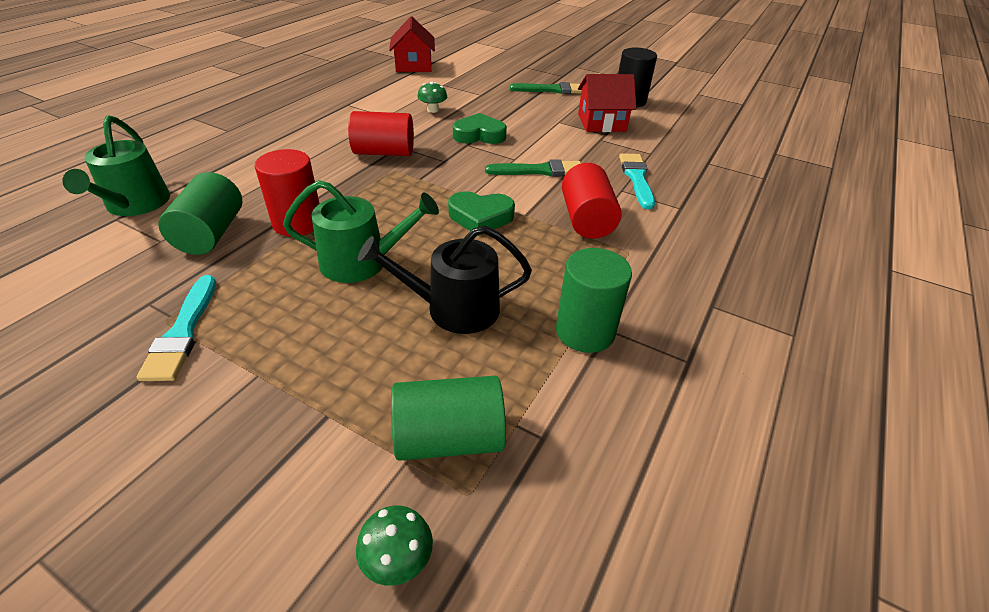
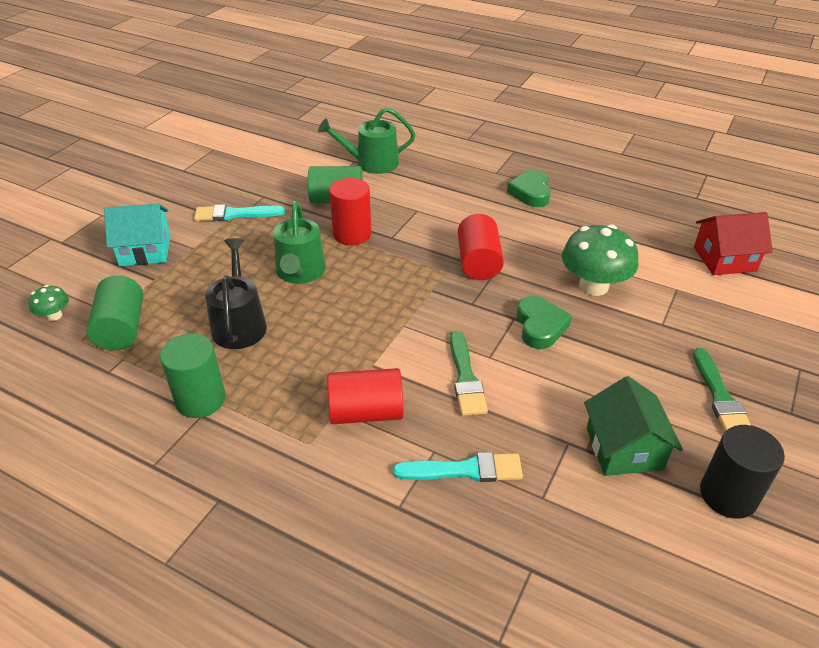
camera: 90 degrees right, 0 degrees up
green mushroom [417,82,447,113] -> green mushroom [562,224,638,296], size x2.07
green heart [448,191,515,236] -> green heart moved to [507,170,551,207]
red house [578,74,636,132] -> green house [584,376,683,476]
none -> turquoise house [104,203,171,266]

